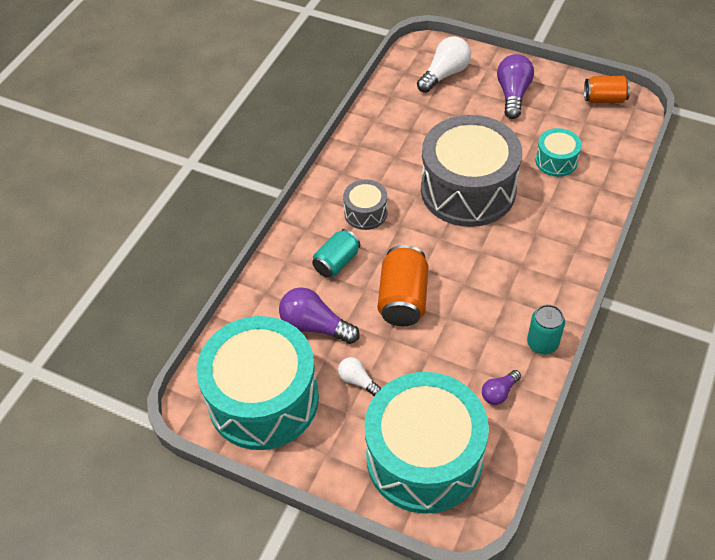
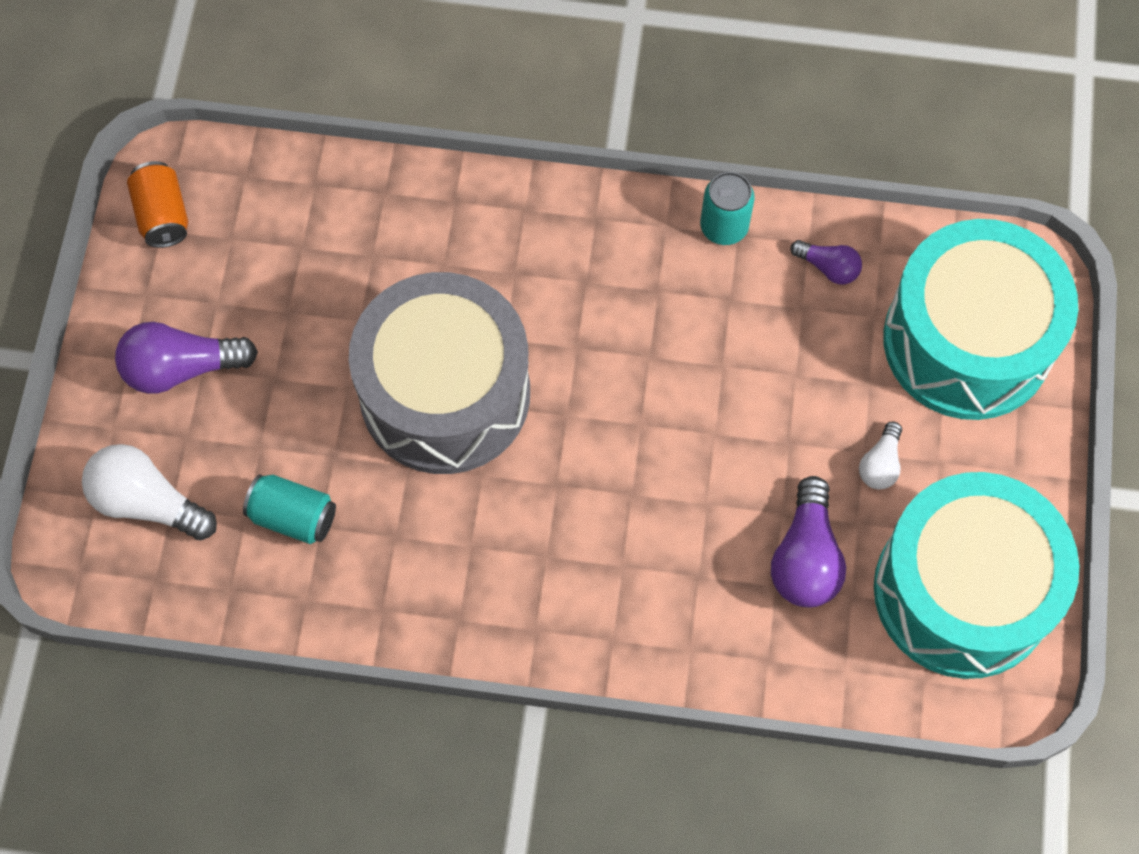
camera: 110 degrees left, 15 degrees up
turquoise can [312,229,360,278] -> turquoise can moved to [243,474,336,544]
grey drum [343,180,387,230] -> none
orange can [378,245,428,326] -> none
turquoise drum [535,128,582,177] -> none

